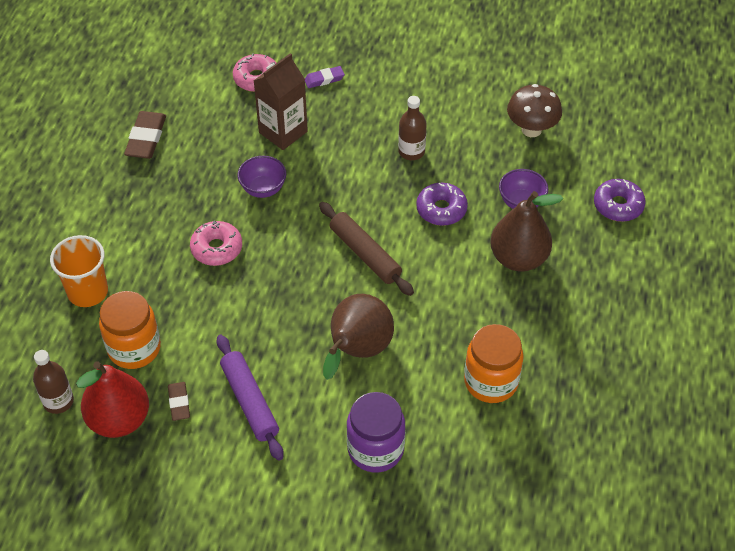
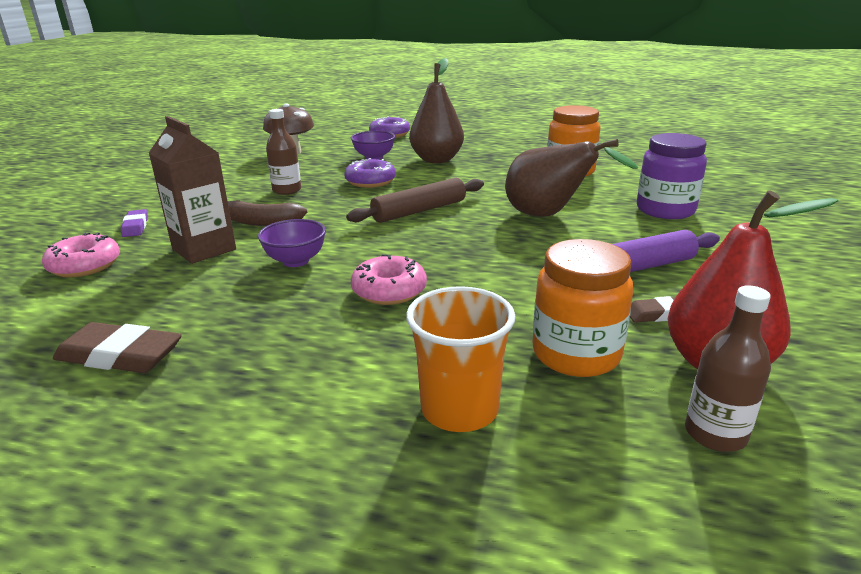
camera: 85 degrees left, 25 degrees down
none -> brown banana [228,200,307,226]

